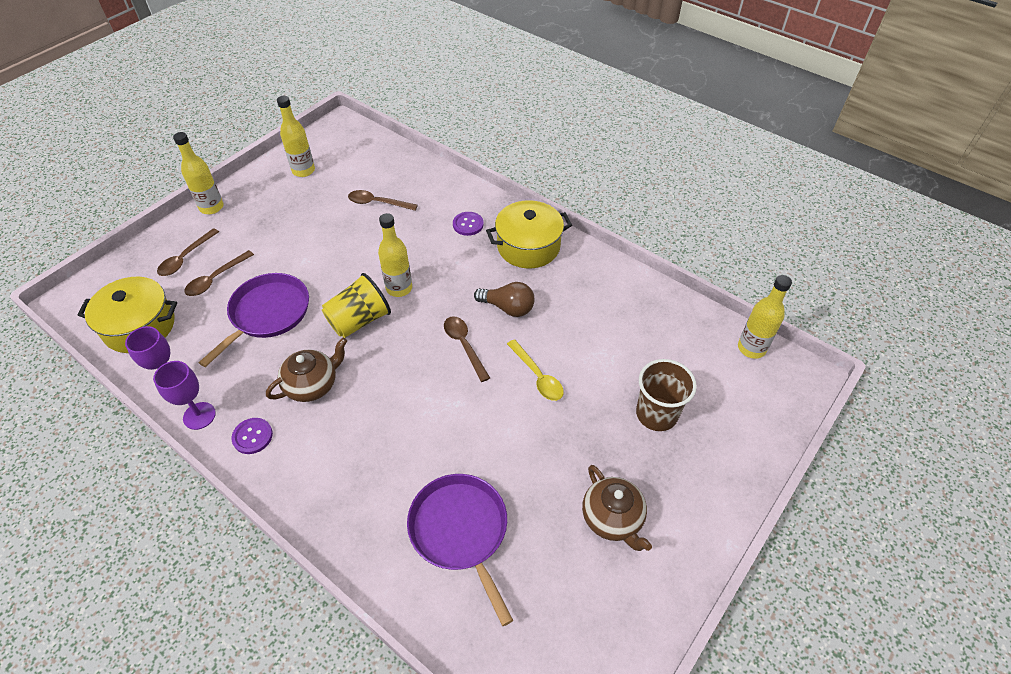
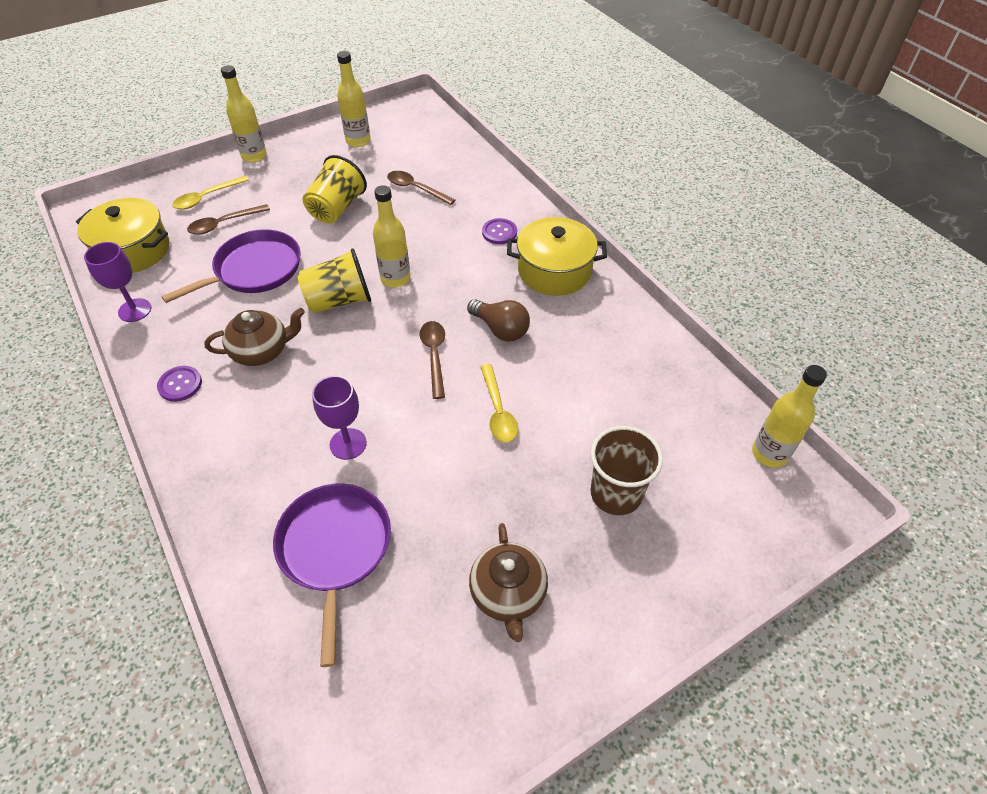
camera: 20 degrees right, 0 degrees up
purple goblet [153,361,216,430] -> purple goblet moved to [312,376,367,460]
brown spoon [157,228,219,276] -> yellow spoon [172,176,249,210]
none -> yellow cup [303,155,367,223]

